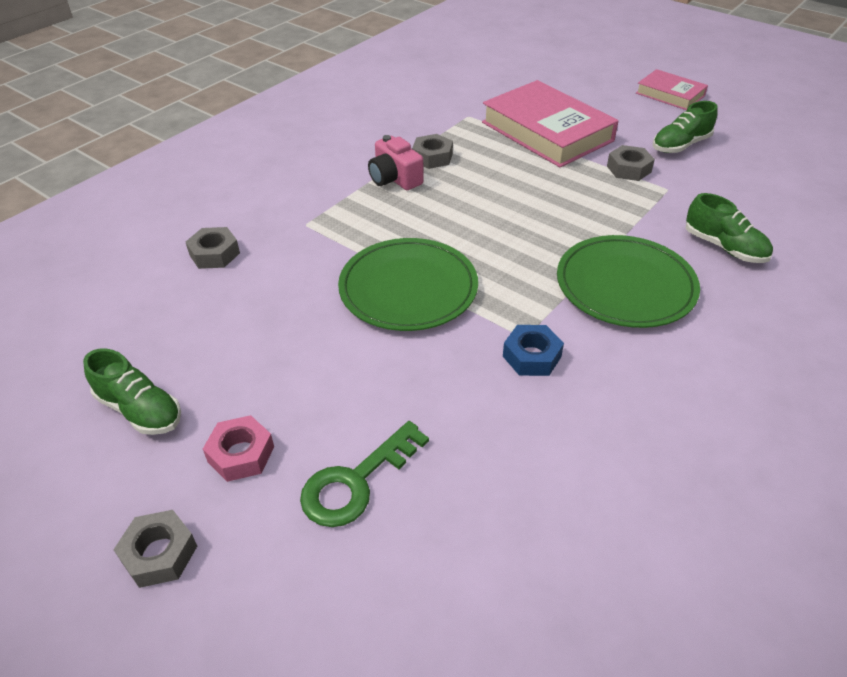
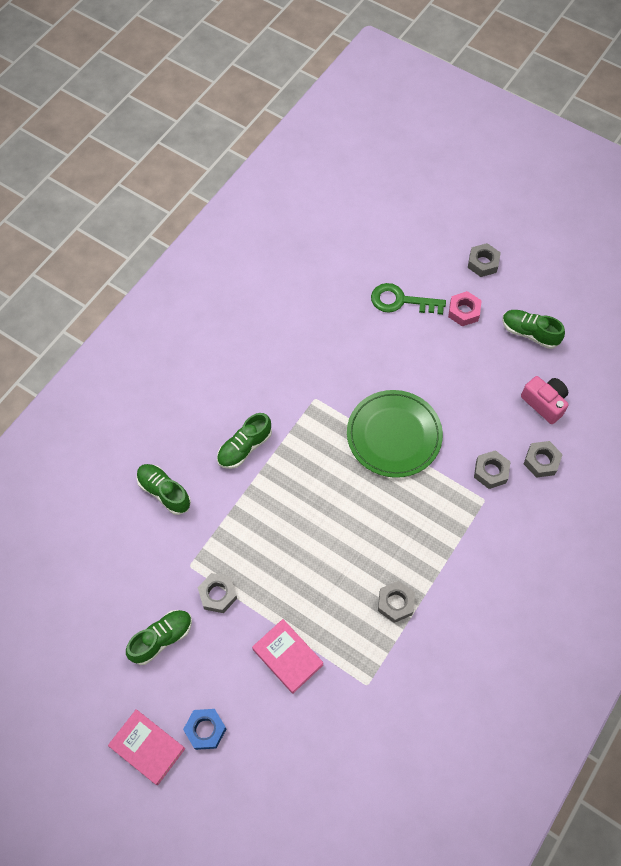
camera: 175 degrees right, 20 degrees up
green key [300,421,429,527] -> green key turned 120 degrees counterclockwise [371,283,446,315]
pink camera [368,135,424,190] -> pink camera moved to [521,376,569,424]
pink book [482,80,619,168] -> pink book [252,619,324,694], size x0.55
blue nut [503,325,564,376] -> blue nut moved to [183,709,226,750]
green plate [557,235,700,328] -> green shoe [217,413,272,469]
none -> grey nut [474,450,510,489]

